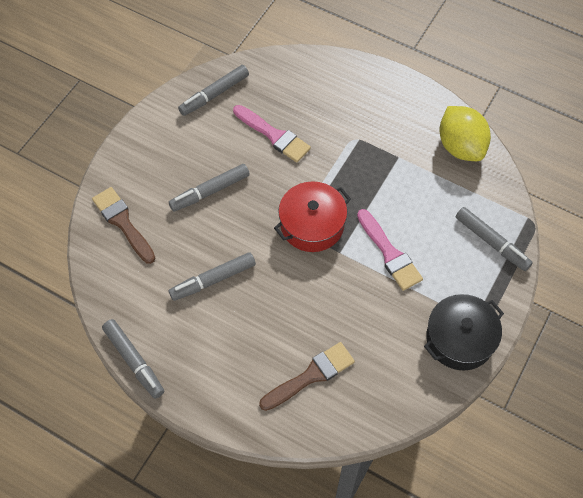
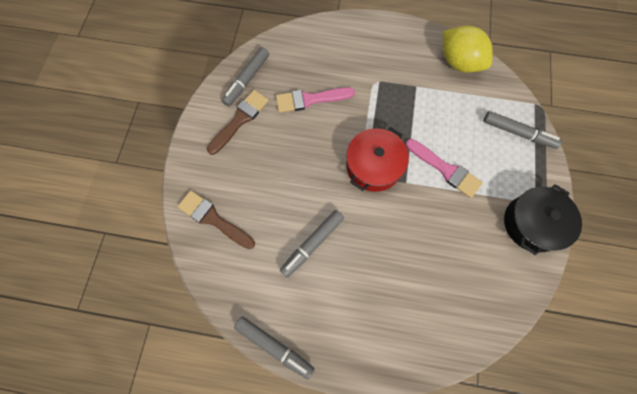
camera: 20 degrees left, 10 degrees up
grey marker [169,164,250,212] -> none
pink brush [233,105,311,163] -> pink brush turned 150 degrees clockwise [276,87,355,113]
brown brush [259,342,355,411] -> brown brush moved to [207,90,269,155]

